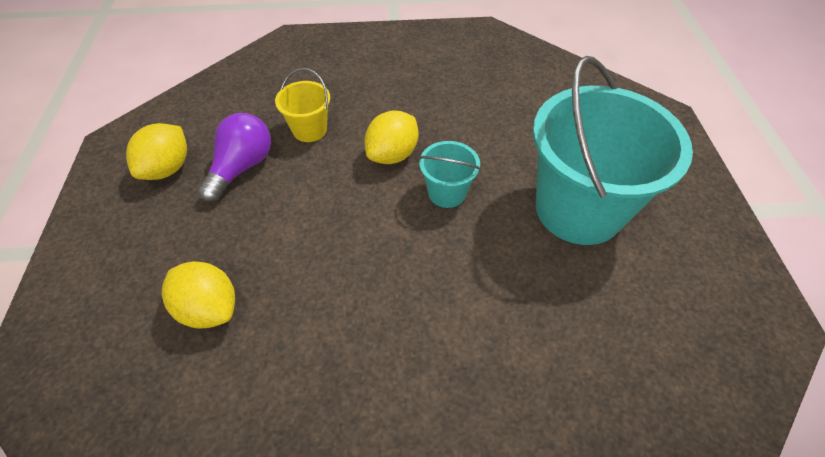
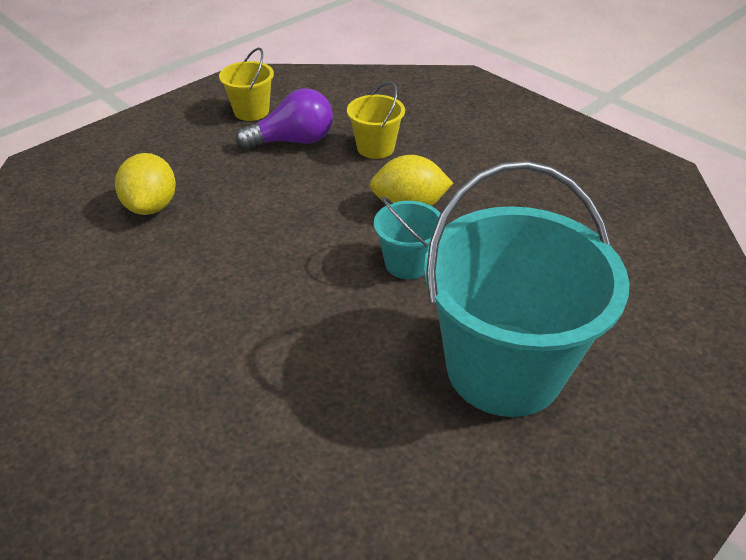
camera: 50 degrees right, 10 degrees down
yellow lemon [126,123,187,180] -> yellow bucket [219,48,274,121]

